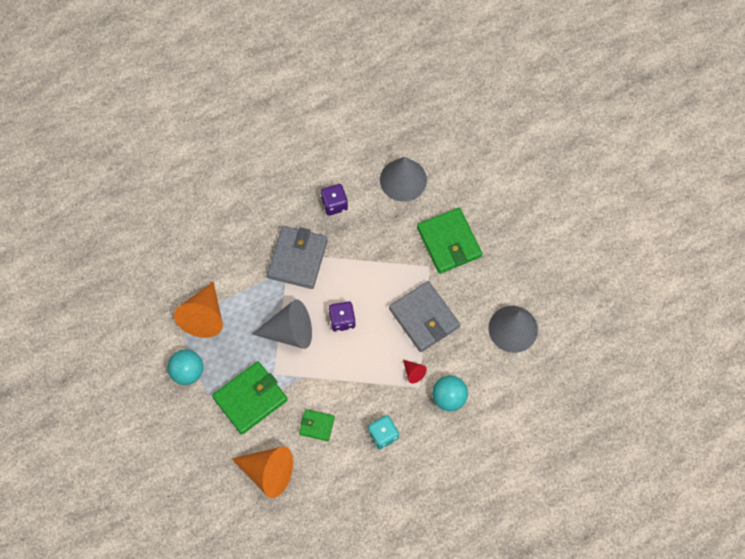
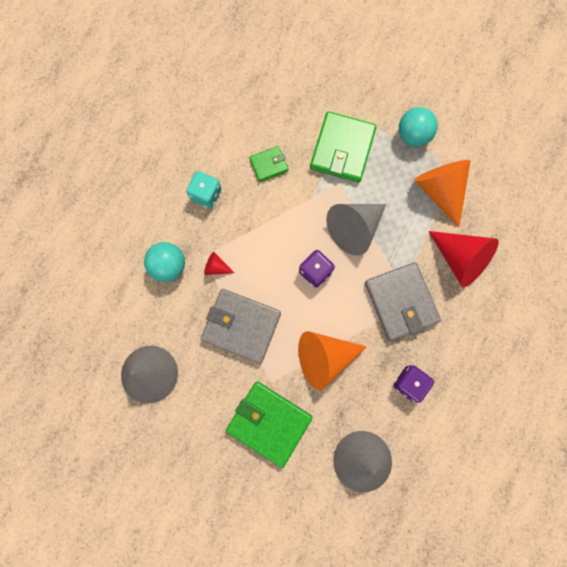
camera: 145 degrees right, 10 degrees up
orange cone [232,446,293,498] -> orange cone moved to [298,331,366,390]
none -> red cone [428,231,499,287]

